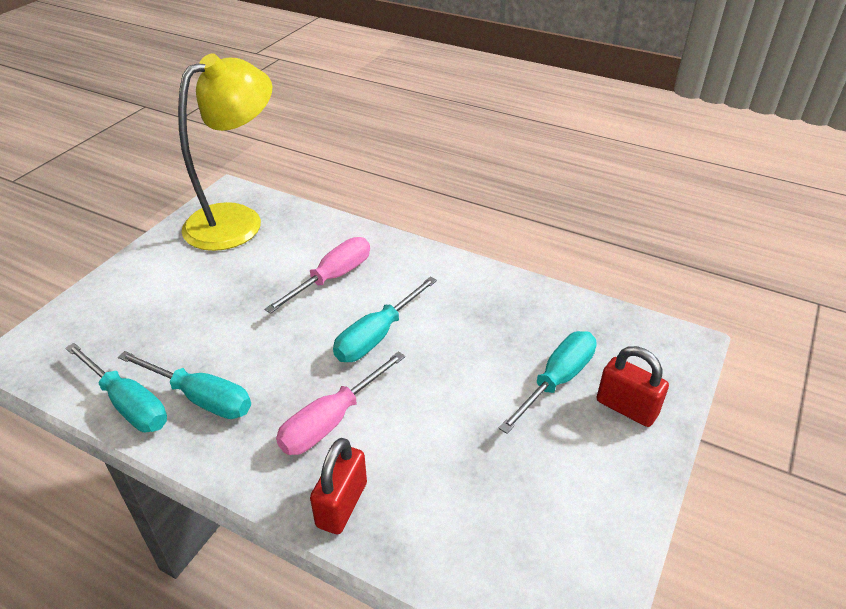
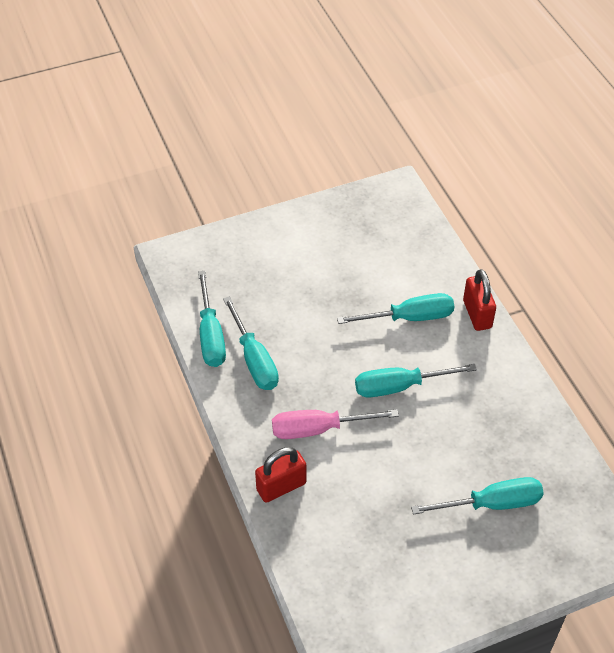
camera: 40 degrees right, 10 degrees up
yellow lamp [178,53,272,251] -> none
pink screwdriver [264,237,370,314] -> turquoise screwdriver [337,293,454,324]
red padlock [596,346,669,427] -> red padlock moved to [463,269,496,331]

